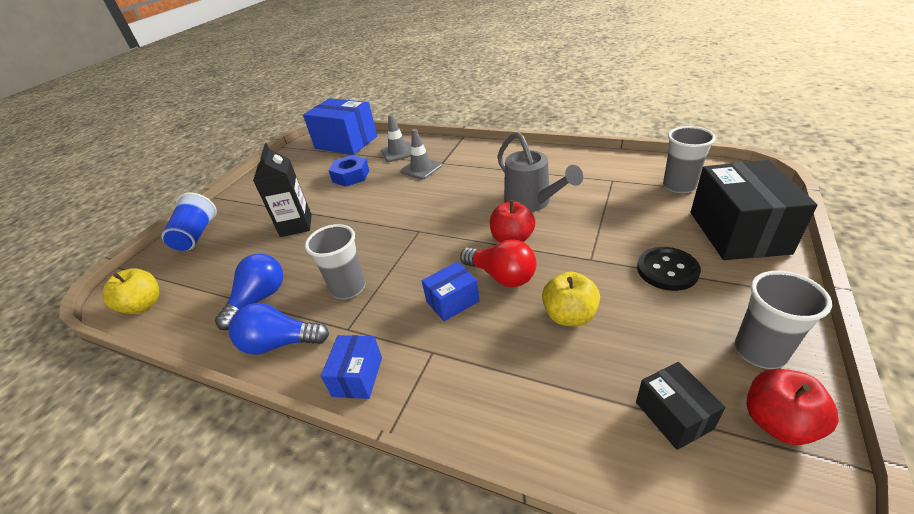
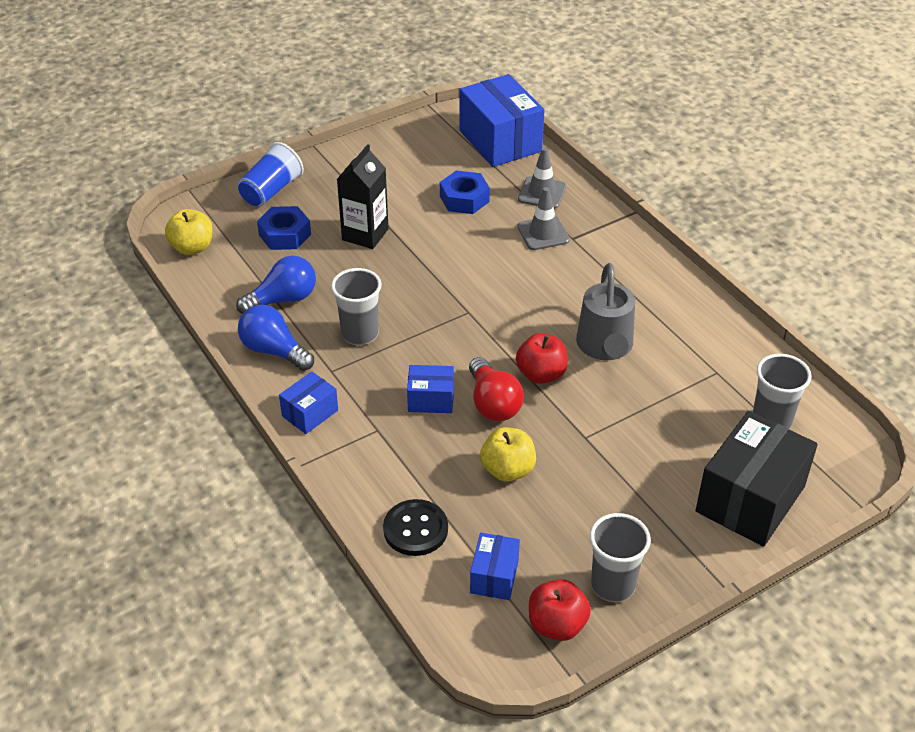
camera: 30 degrees right, 5 degrees up
black box [636,362,725,450] -> blue box [470,533,520,600]
black button [637,247,701,291] -> black button moved to [383,499,448,556]
none -> blue nut [257,206,311,250]

